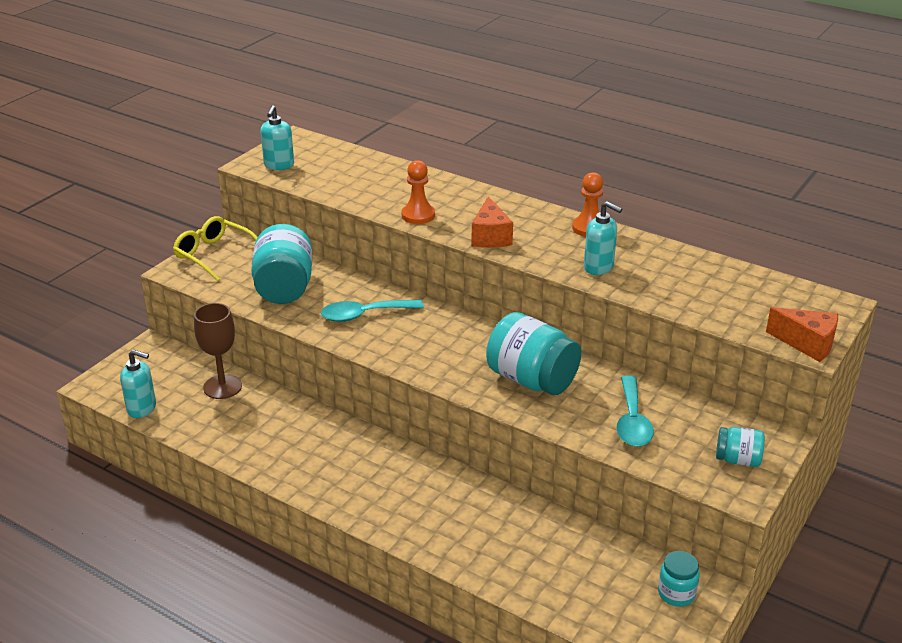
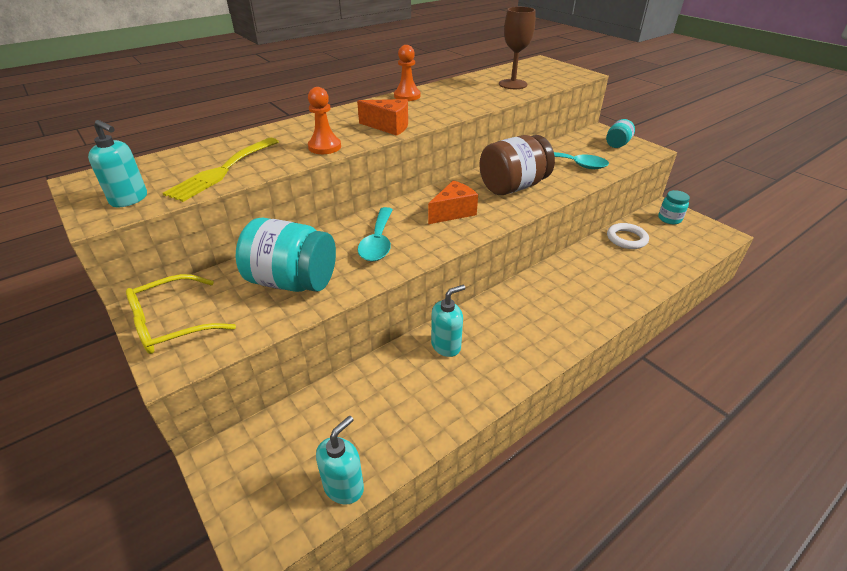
camera: 70 degrees left, 5 degrees up
brown goblet [194,303,242,399] -> brown goblet moved to [499,7,536,89]
turquoise jar [486,312,581,395] -> brown jar [479,135,555,195]
turquoise soap dispenser [584,201,622,275] -> turquoise soap dispenser moved to [431,285,465,357]
orange cheese [766,307,838,362] -> orange cheese moved to [428,181,478,224]
none -> yellow fork [163,138,279,202]
none -> white ring [607,223,649,249]

